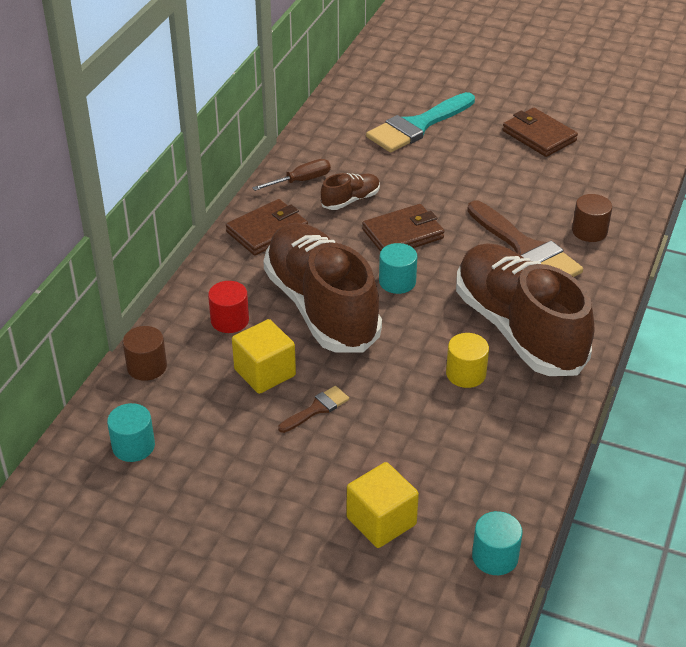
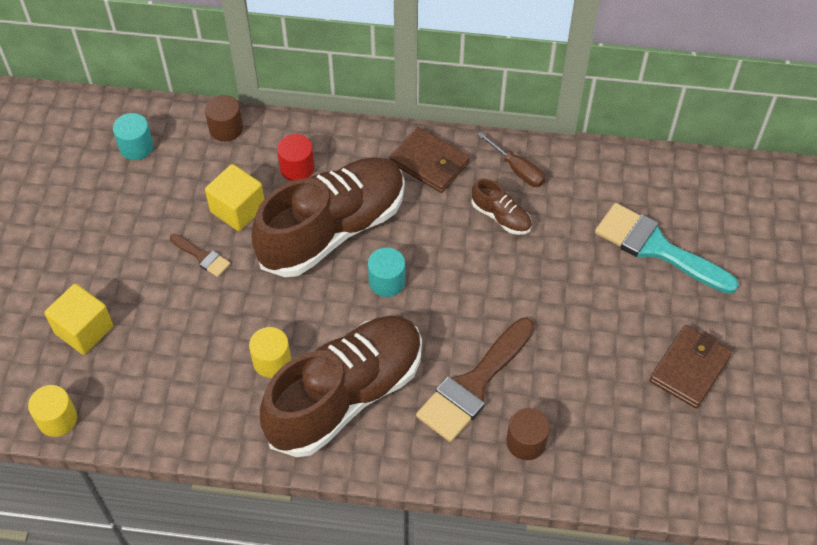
camera: 75 degrees right, 15 degrees up
brown wallet [362,204,444,252] -> none
turquoise cylinder [472,511,523,575] -> yellow cylinder [28,385,77,437]

